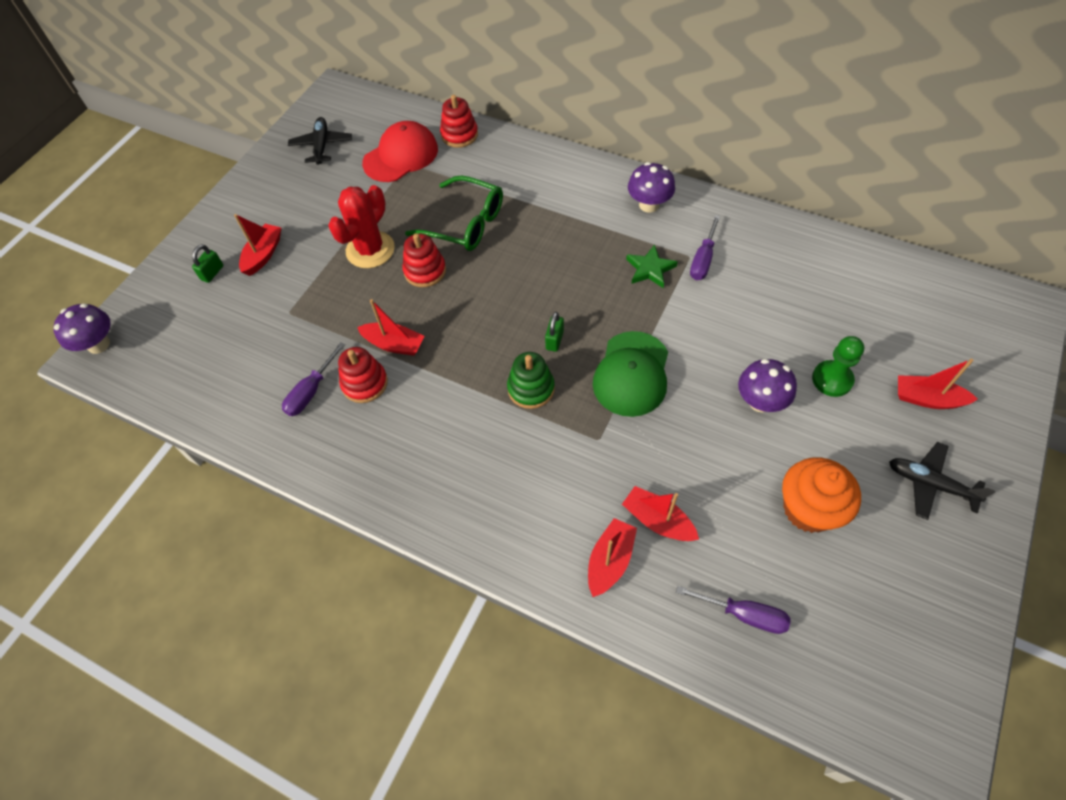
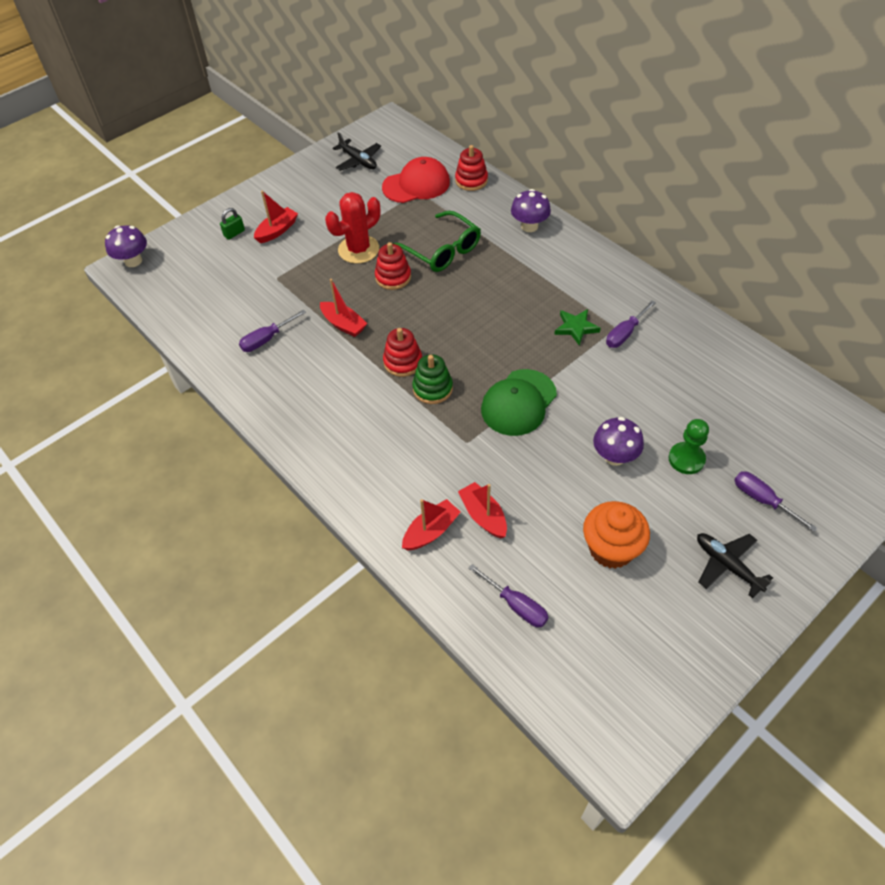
camera: 20 degrees right, 5 degrees down
black plane [288,117,352,165] -> black plane turned 120 degrees clockwise [333,132,381,171]
red stacking toy [338,347,388,403] -> red stacking toy moved to [383,328,422,377]
green padlock [545,312,564,352] -> none
purple mushroom [628,162,675,213] -> purple mushroom moved to [511,189,551,232]
red boat [898,359,978,409] -> purple screwdriver [734,471,817,532]

